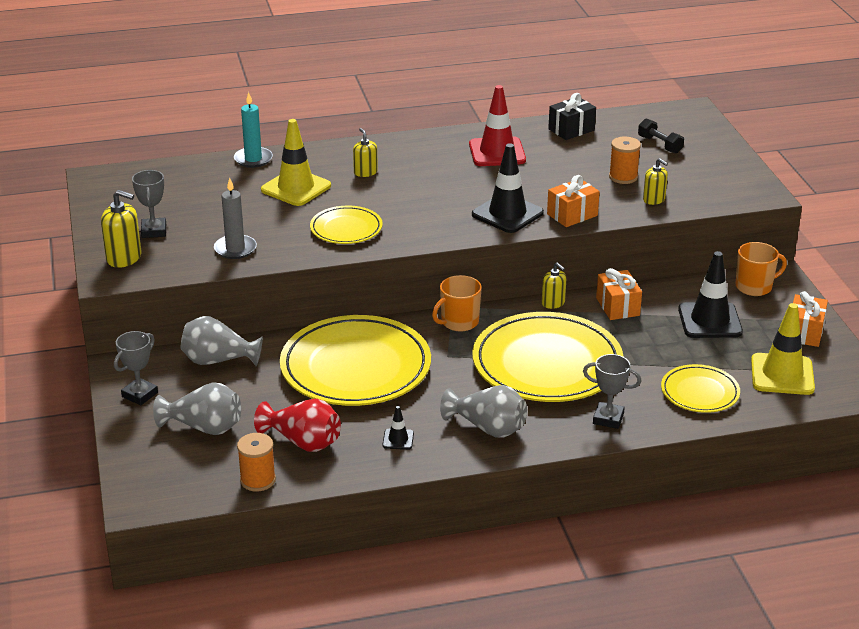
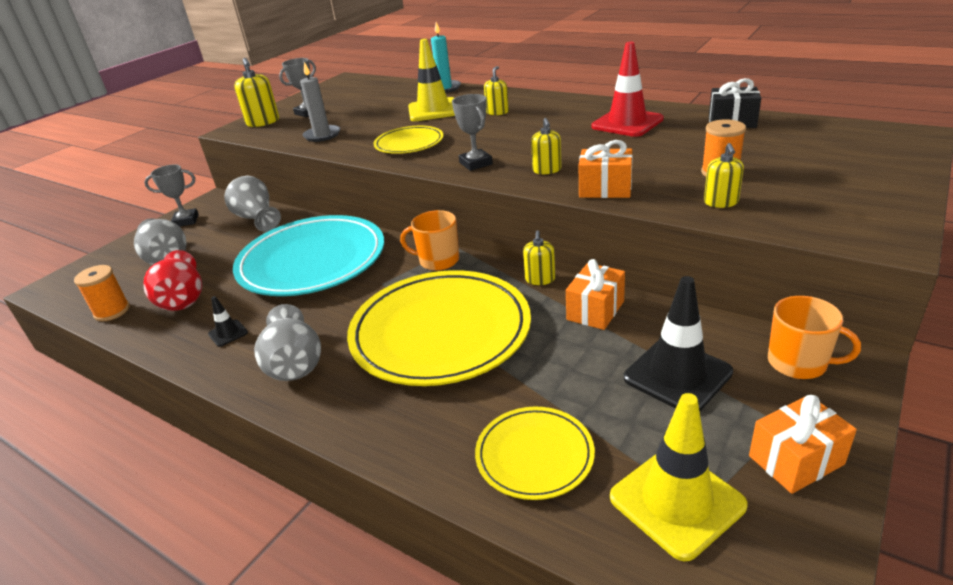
camera: 50 degrees right, 0 degrees up
yellow plate [280,315,431,406] -> turquoise plate [233,215,384,296]
black traffic cone [472,143,544,233] -> yellow soap dispenser [531,118,562,174]
grey trophy [583,354,641,429] -> grey trophy moved to [452,94,493,171]
black dumbbell [638,118,684,154] -> none

